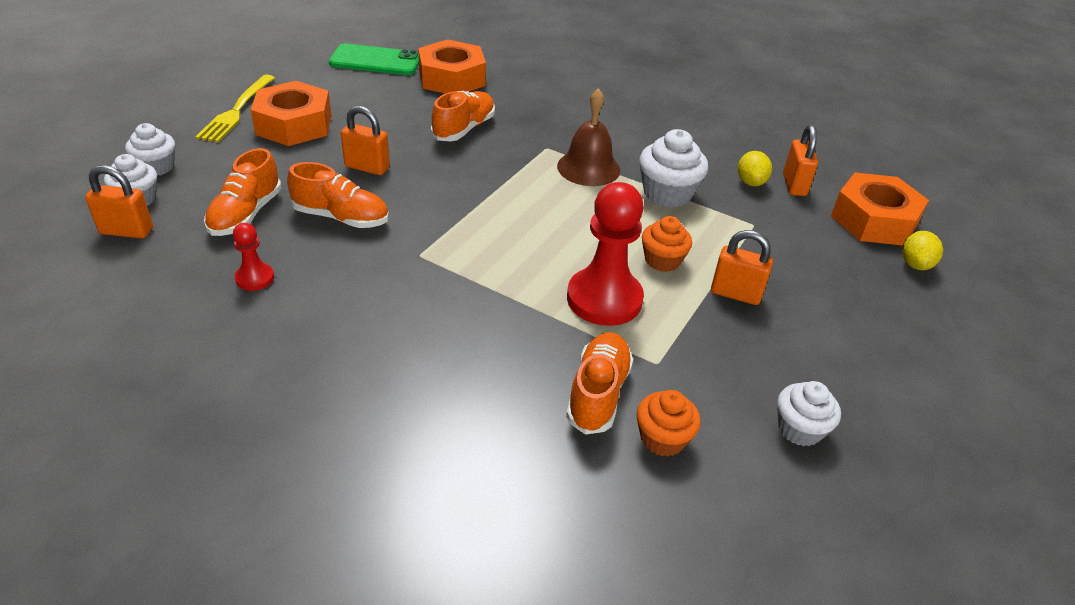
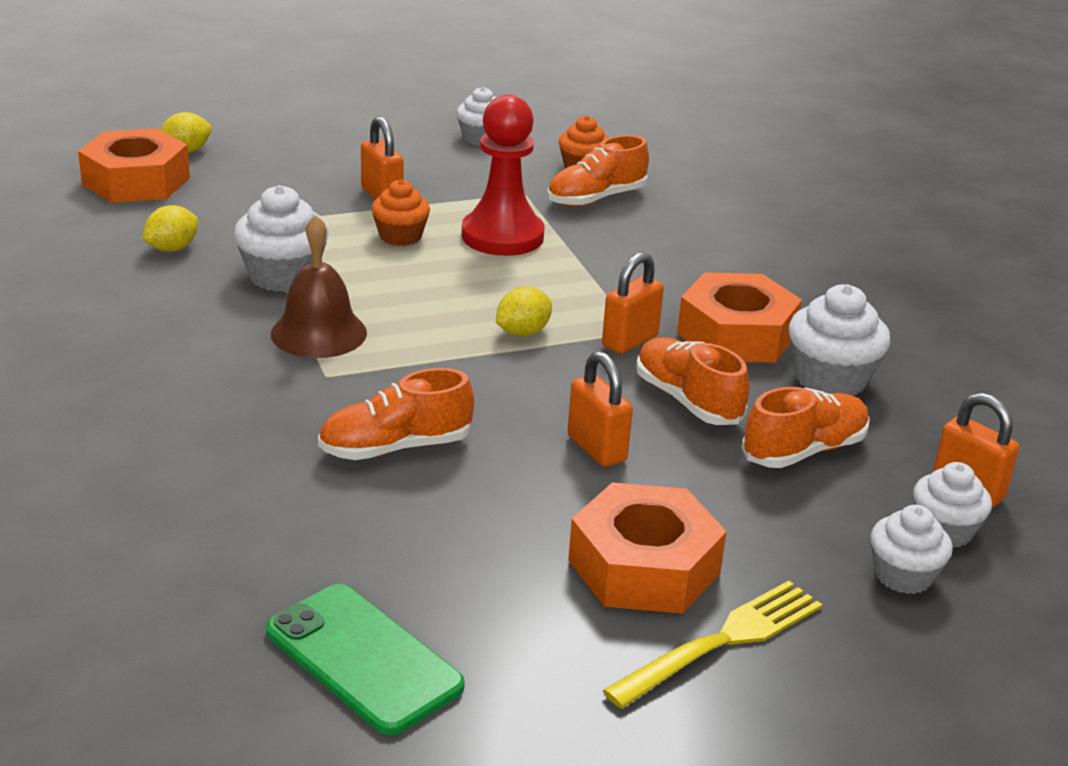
camera: 140 degrees left, 10 degrees down
red pawn [233,223,274,291] -> white cupcake [789,284,891,395]
orange nut [418,39,486,94] -> orange nut moved to [677,272,802,363]
orange padlock [783,125,818,196] -> orange padlock moved to [602,252,664,354]
none -> yellow lemon [496,287,552,336]

